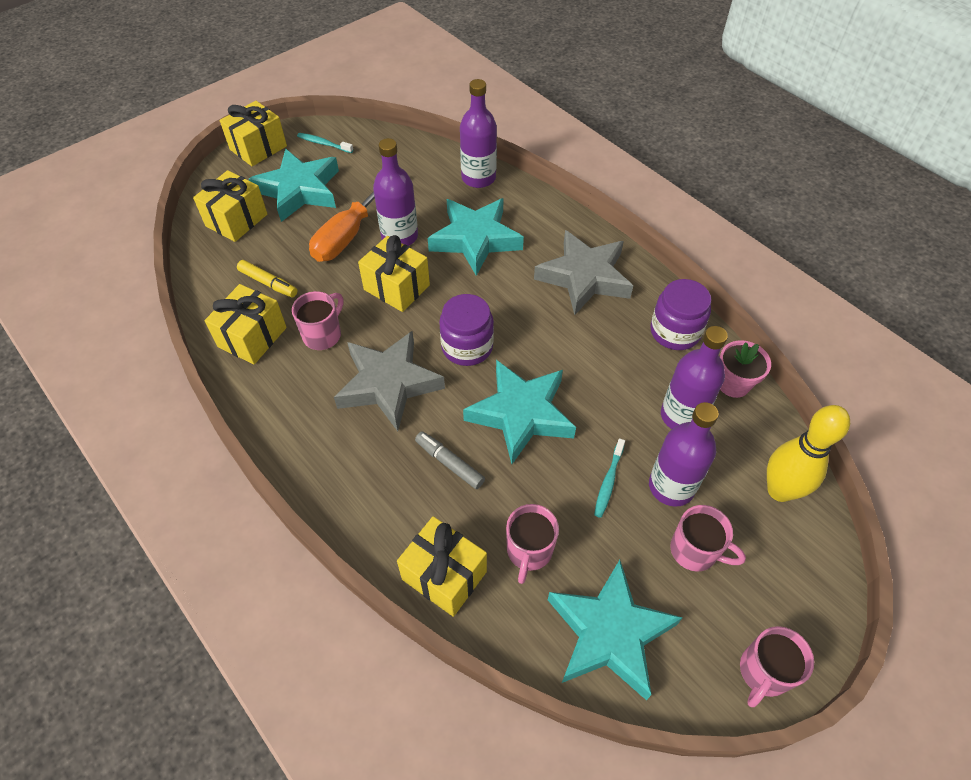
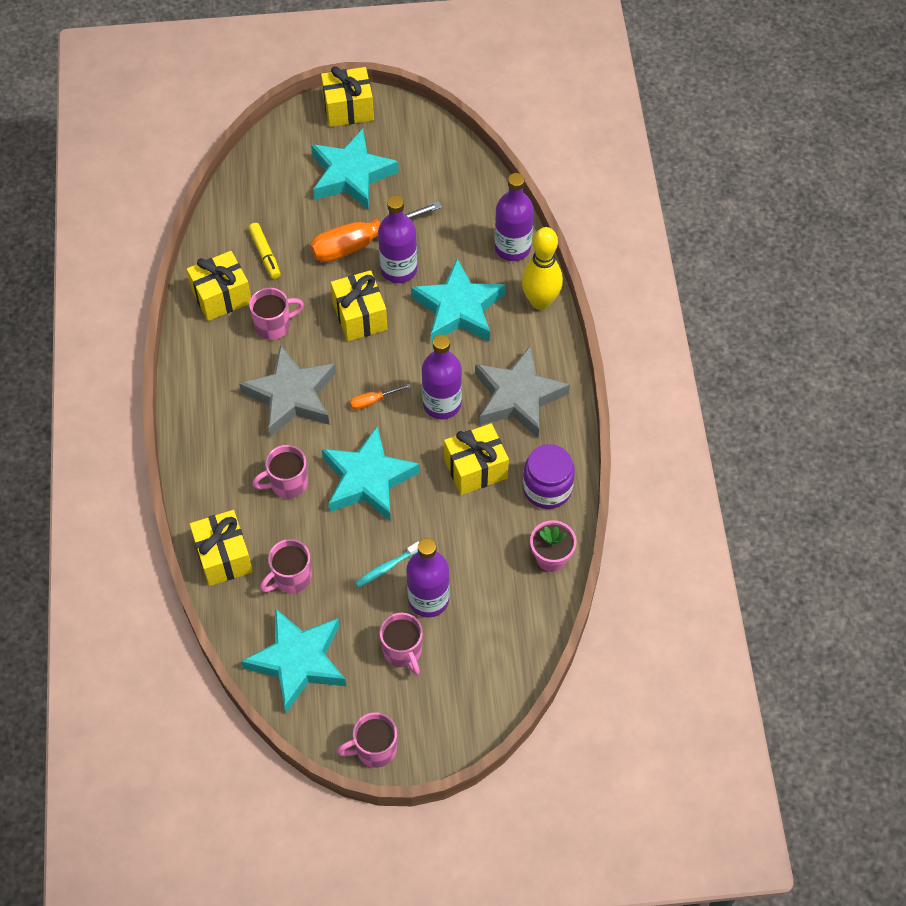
camera: 35 degrees right, 5 degrees up
yellow gift [193,170,267,242] -> yellow gift moved to [444,423,509,495]
turquoise toothbrush [297,133,354,153] -> none
grey marker [415,431,485,489] -> pink mug [252,445,308,499]
purple jar [439,294,494,366] -> orange screwdriver [350,384,411,410]
purple bottle [661,326,728,429] -> purple bottle moved to [422,334,462,419]
yellow bowling pin [767,405,850,502] -> yellow bowling pin moved to [522,227,563,310]

